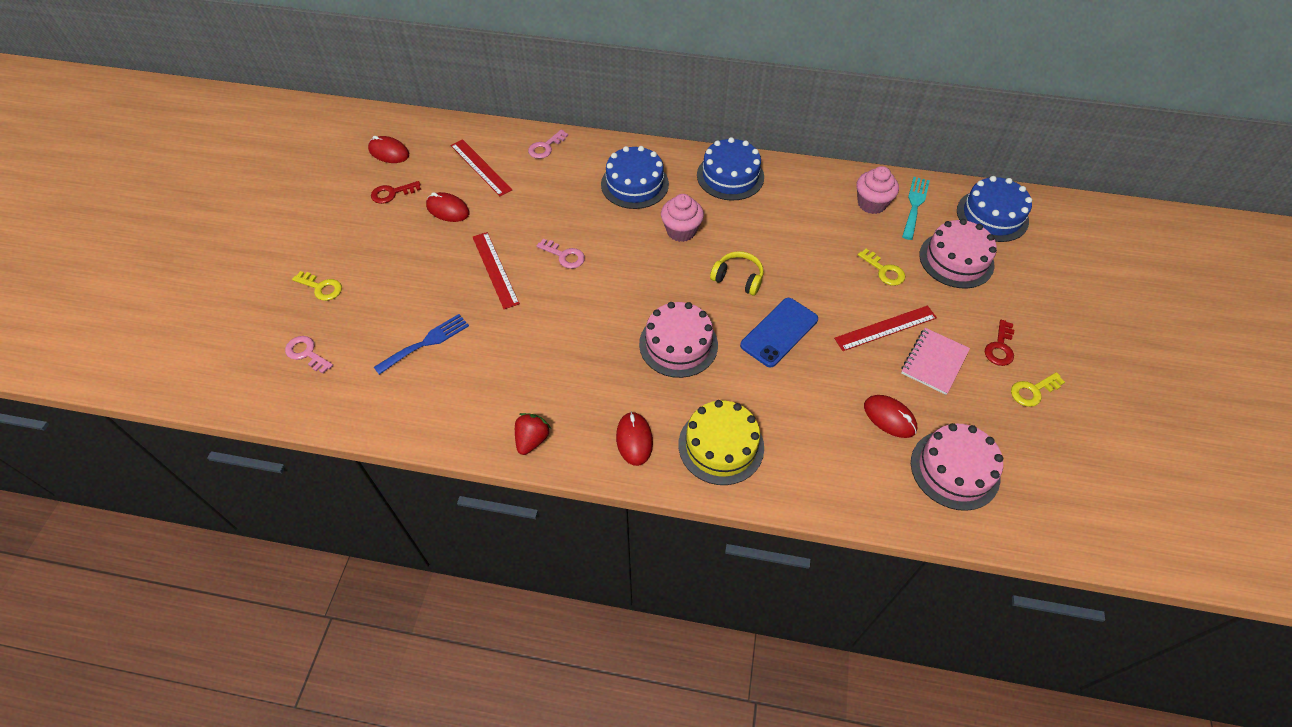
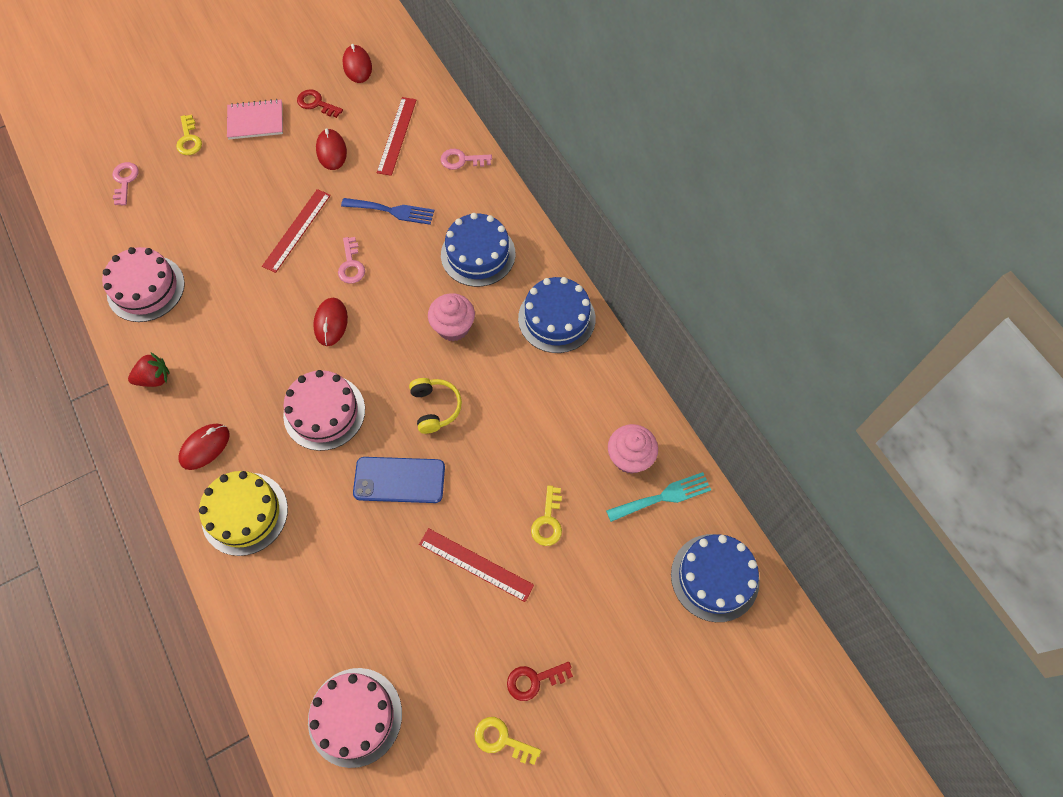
camera: 50 degrees right, 10 degrees up
blue fork [374,314,469,375] -> blue fork moved to [341,198,434,225]
red mouse [864,395,917,438] -> red mouse moved to [313,298,348,346]
pink notebook [901,328,970,395] -> pink notebook moved to [227,99,283,139]
pink cake [919,219,997,288] -> pink cake moved to [102,247,185,322]

